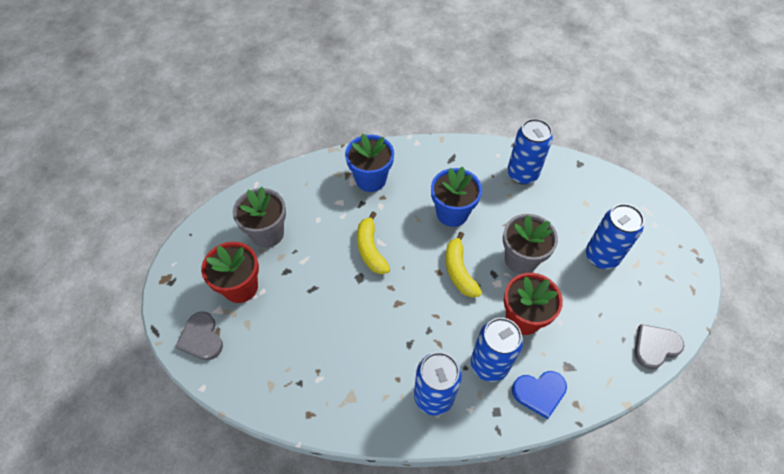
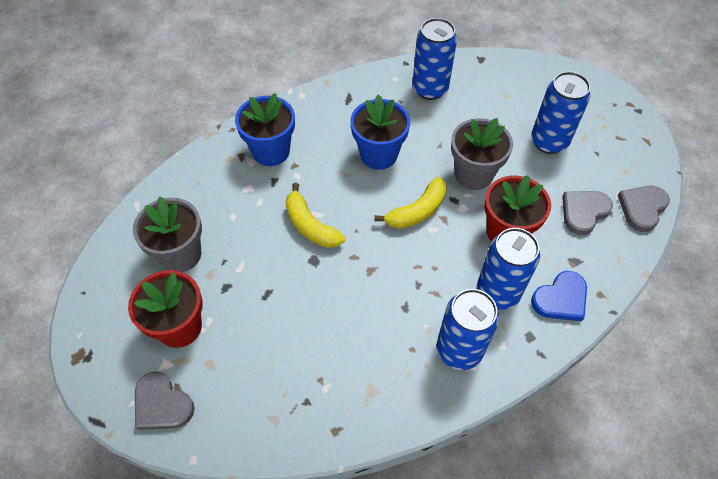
camera: 25 degrees left, 0 degrees up
yellow banana [445,232,482,297] -> yellow banana turned 90 degrees counterclockwise [374,177,447,229]
none -> grey heart [562,191,613,235]

